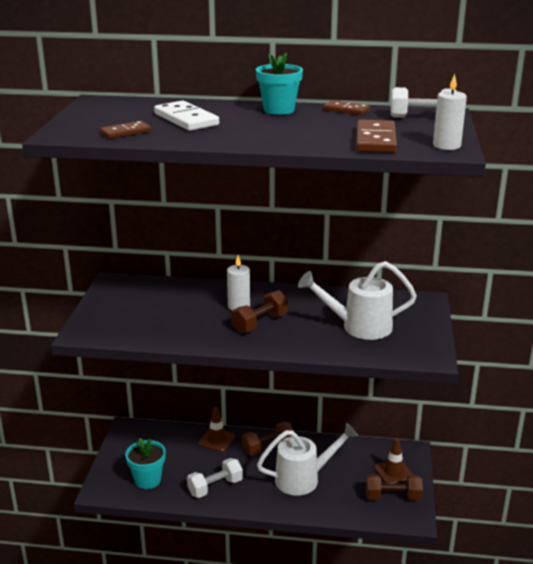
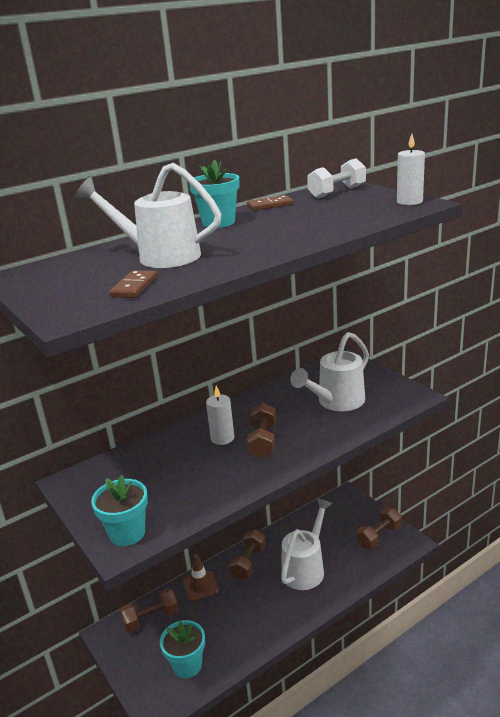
camera: 40 degrees left, 0 degrees up
white domino [154,100,219,131] -> white watering can [76,163,221,268]
white dumbbell [187,458,243,498] -> none
brown domino [356,119,397,153] -> none
brown traffic cone [375,438,413,484] -> none
none -> turquoise flower pot [91,475,148,546]
none -> brown dumbbell [119,588,179,633]

